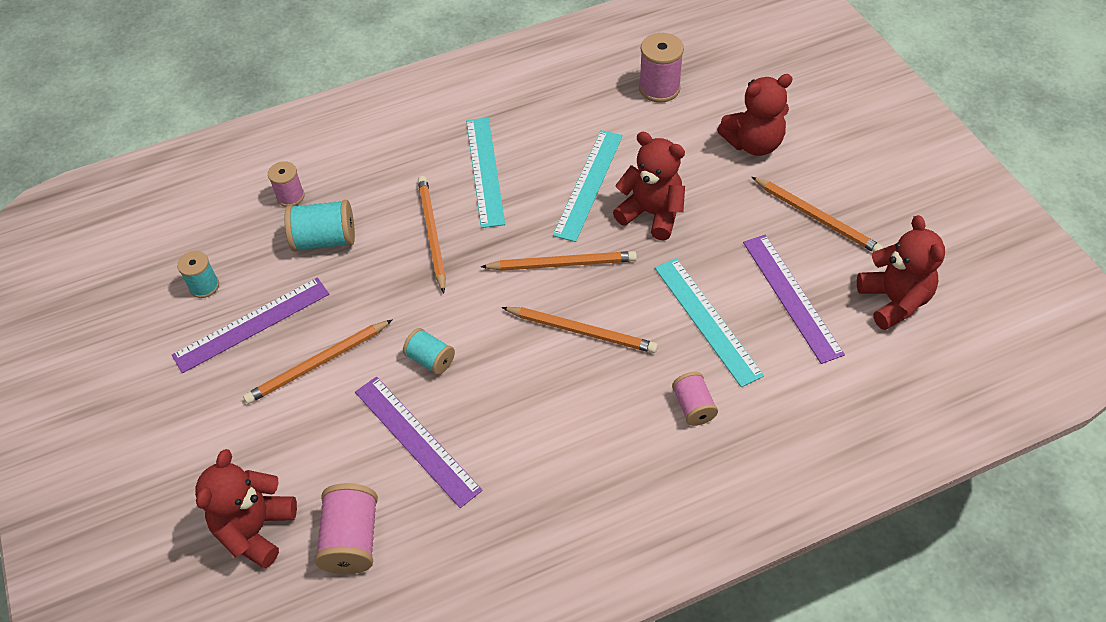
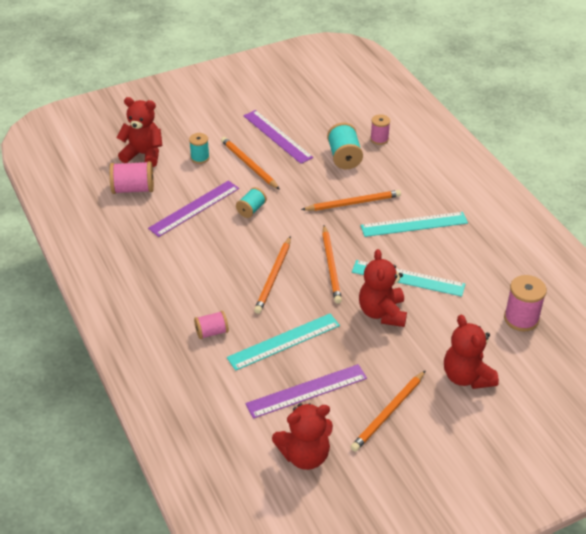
camera: 85 degrees right, 10 degrees down
turquoise spool [177,251,219,298] -> turquoise spool moved to [189,133,210,164]
red teddy bear [613,132,685,241] -> red teddy bear turned 150 degrees clockwise [359,249,407,327]

